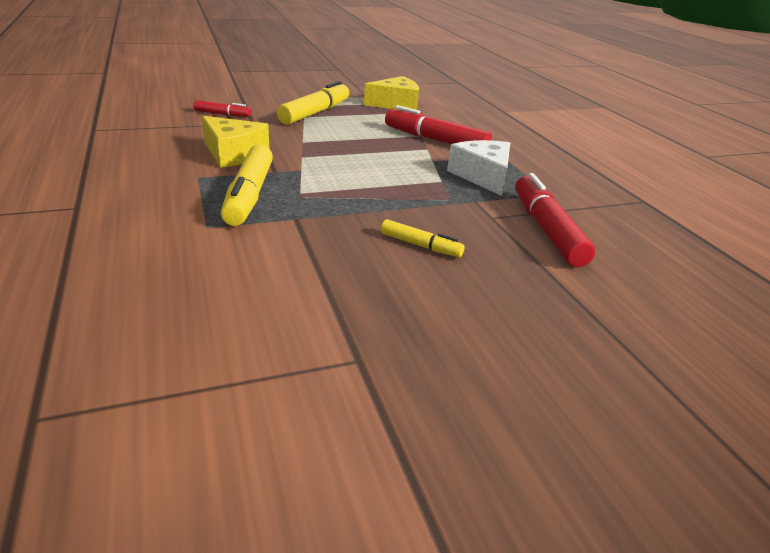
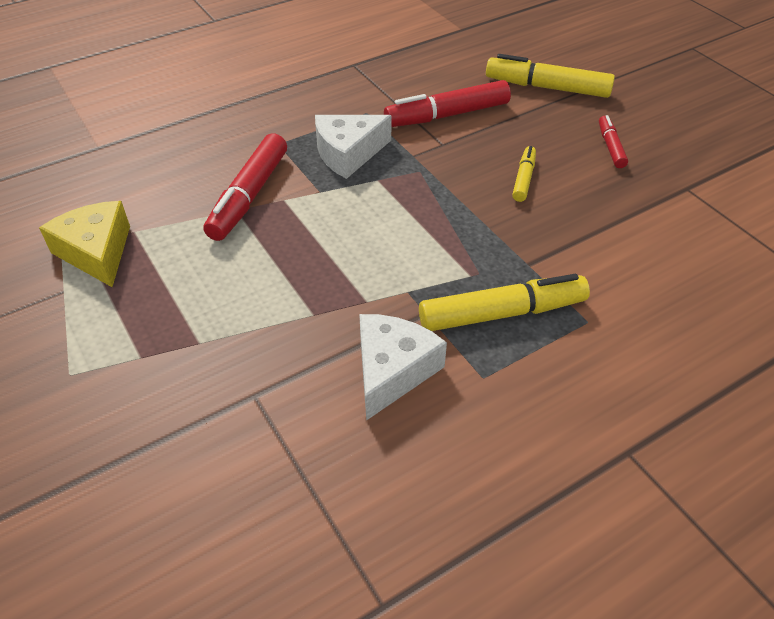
camera: 100 degrees left, 15 degrees up
red marker [193,100,251,117] -> red marker moved to [599,115,628,168]
yellow cheese [202,116,269,168] -> white cheese [359,314,447,421]
yellow marker [277,81,349,125] -> yellow marker moved to [486,54,615,98]

